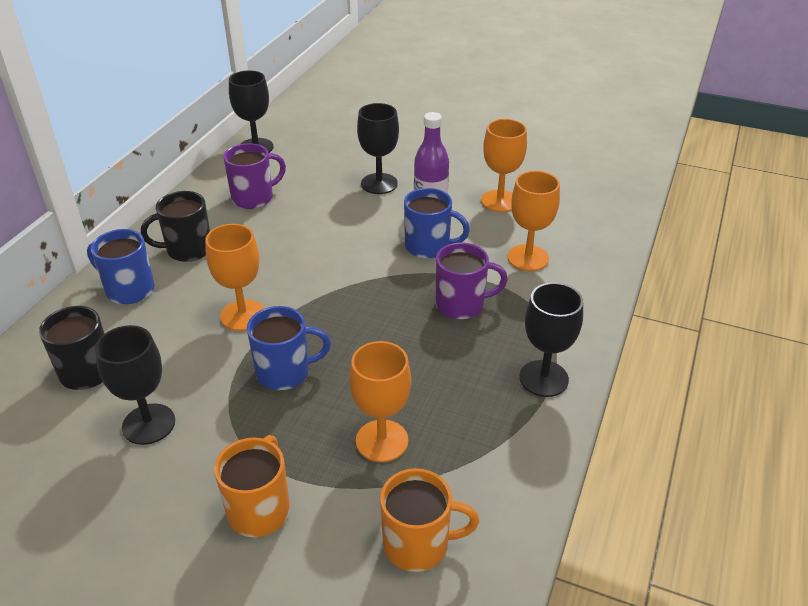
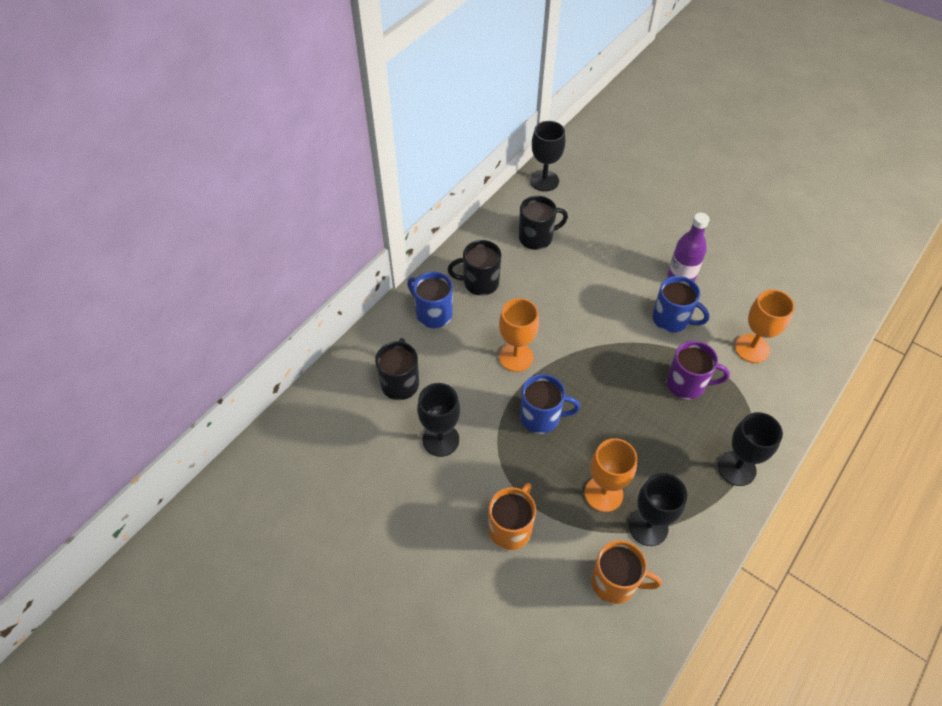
camera: 15 degrees right, 15 degrees up
purple mug [223,143,286,209] -> black mug [519,196,568,250]
black goblet [357,103,399,194] -> black goblet moved to [628,473,687,546]
orange goblet [481,119,527,212] -> none

